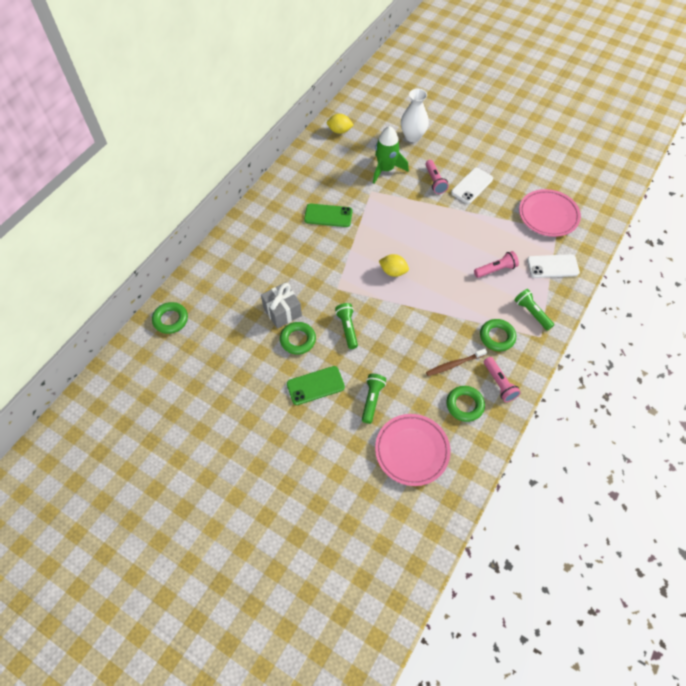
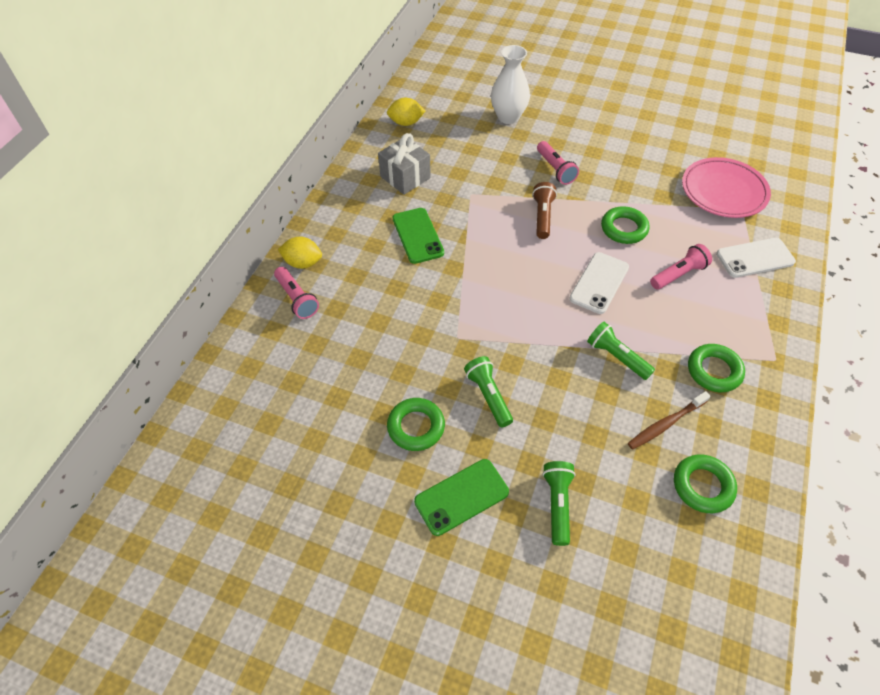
camera: 10 degrees left, 5 degrees down
green ring [152,302,188,334] -> green ring moved to [601,206,649,244]
grey gift [261,282,302,329] -> grey gift moved to [378,133,431,195]
green phone [304,204,352,227] -> green phone turned 75 degrees clockwise [393,208,444,264]
green rocket [373,126,409,184] -> none
pink plate [375,414,451,486] -> none
yellow lemon [379,254,409,277] -> yellow lemon moved to [278,237,322,269]
white phone [451,168,493,204] -> white phone moved to [569,252,629,314]
pink flashlight [484,357,521,402] -> pink flashlight moved to [274,267,319,319]
green flashlight [514,289,554,331] -> green flashlight moved to [587,322,655,380]
none -> brown flashlight [532,182,557,239]

